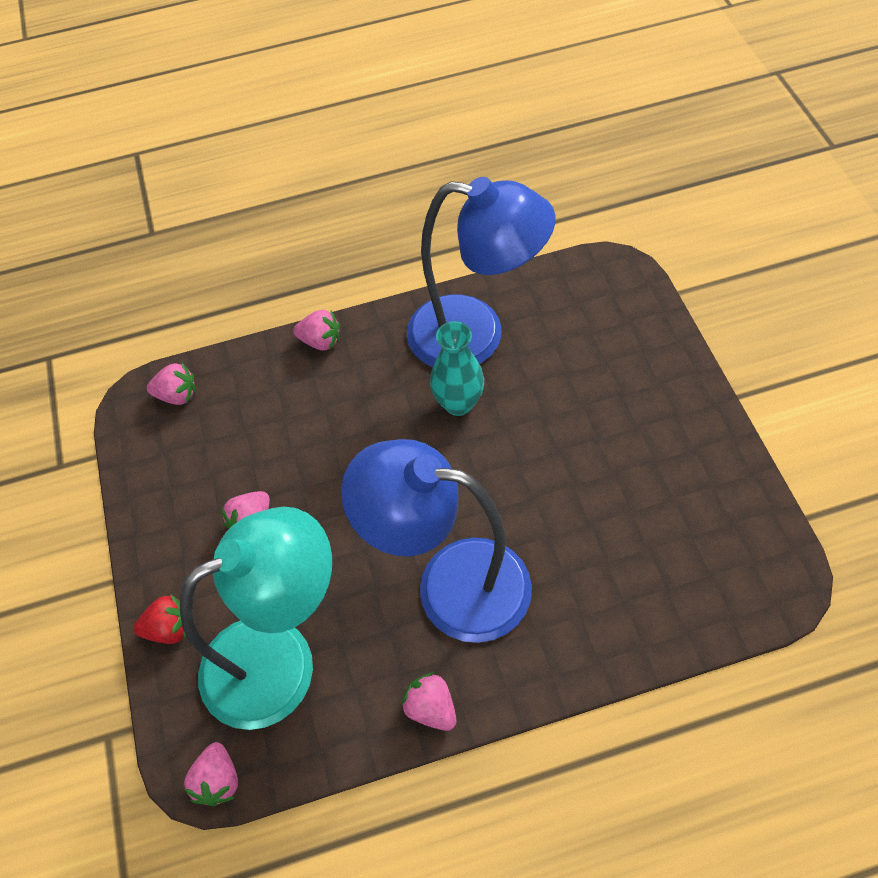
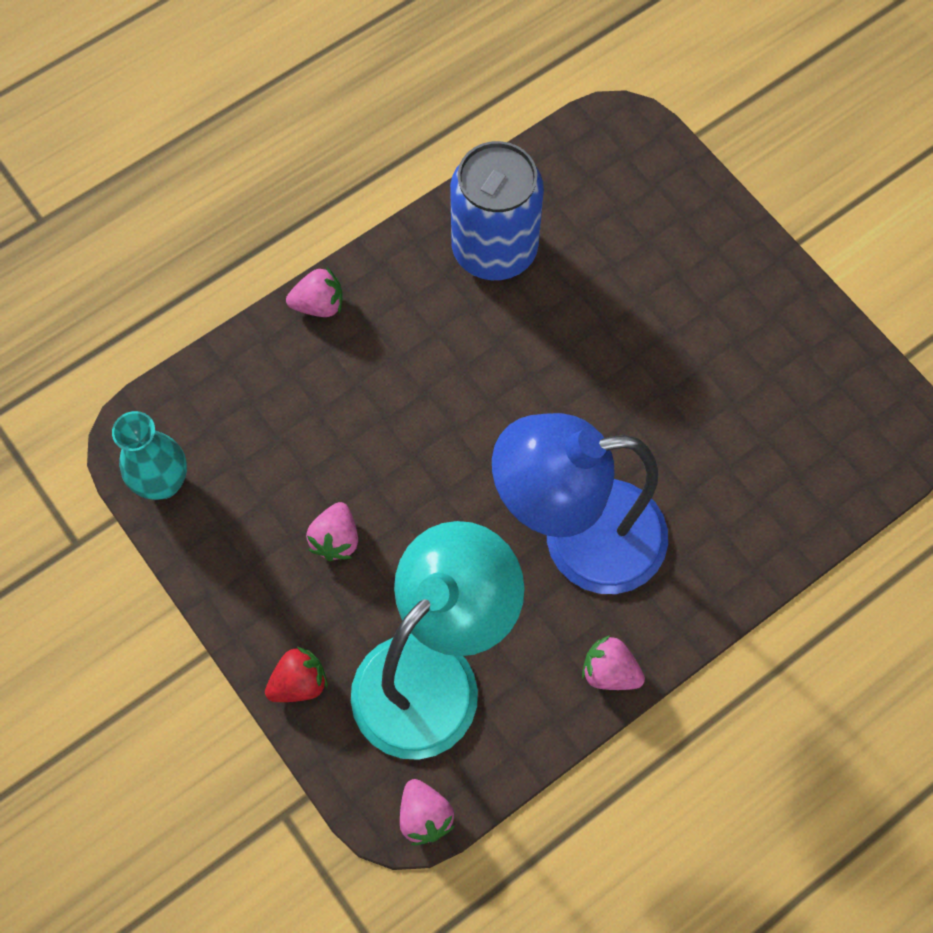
camera: 25 degrees left, 10 degrees up
pink strawberry [147,363,196,405] -> none
blue lamp [407,177,556,367] -> blue can [450,141,544,280]
turquoise vase [430,321,484,416] -> turquoise vase moved to [112,411,187,500]

